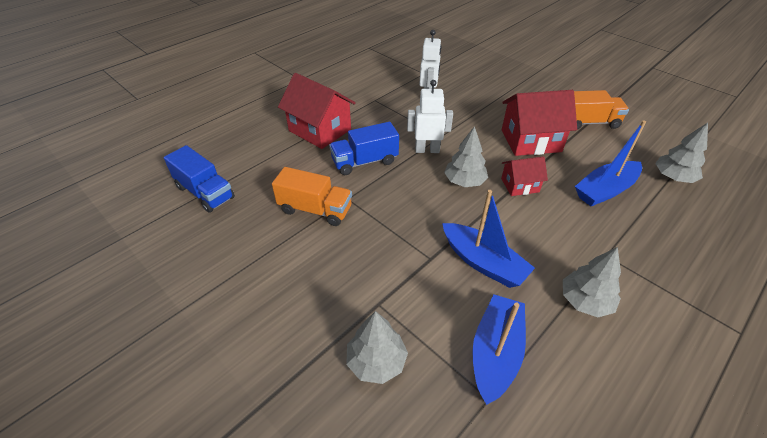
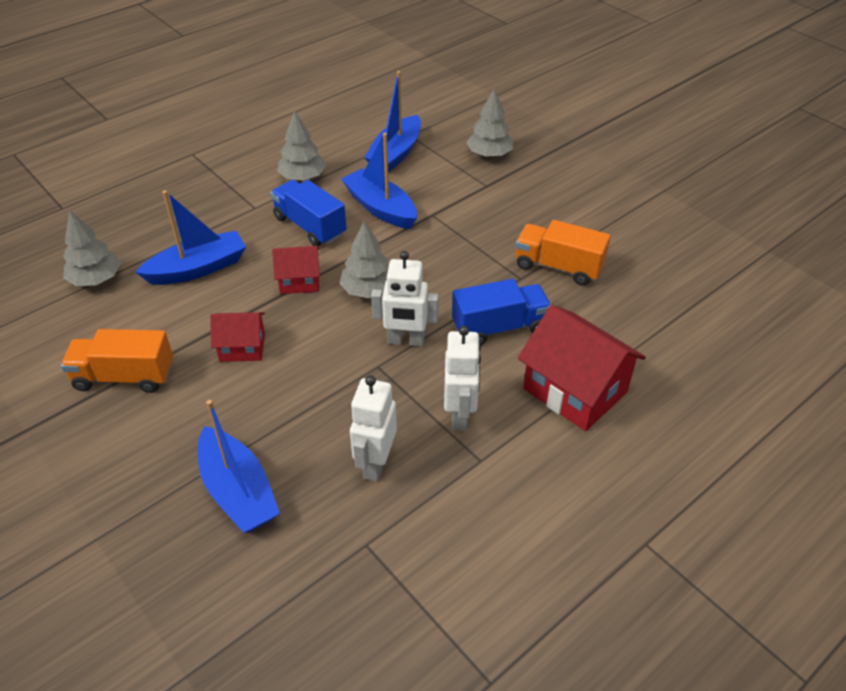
camera: 175 degrees left, 0 degrees up
blue truck [164,145,235,213] -> blue truck moved to [271,180,347,246]
red house [502,90,577,156] -> red house [210,312,265,362], size x0.56
none -> blue boat [198,400,280,533]
none -> white robot [444,326,481,431]

